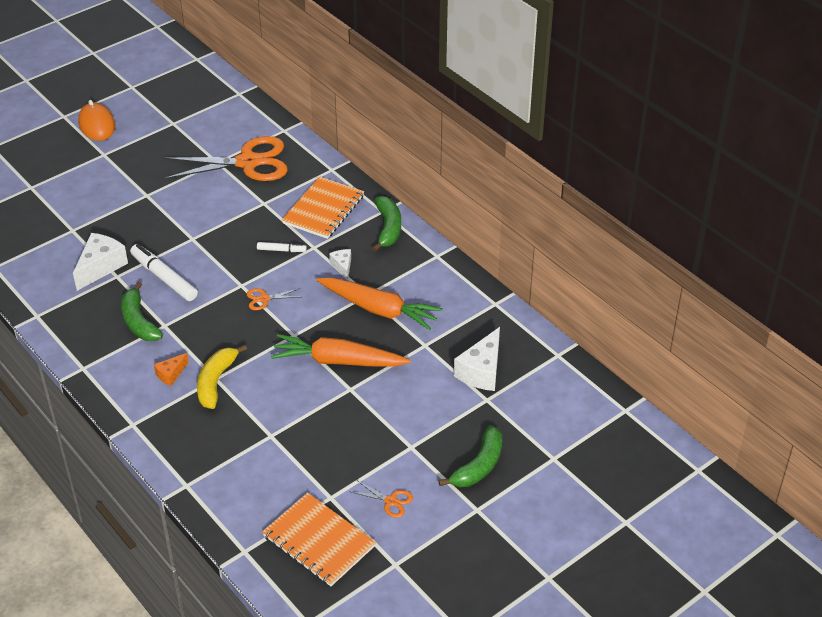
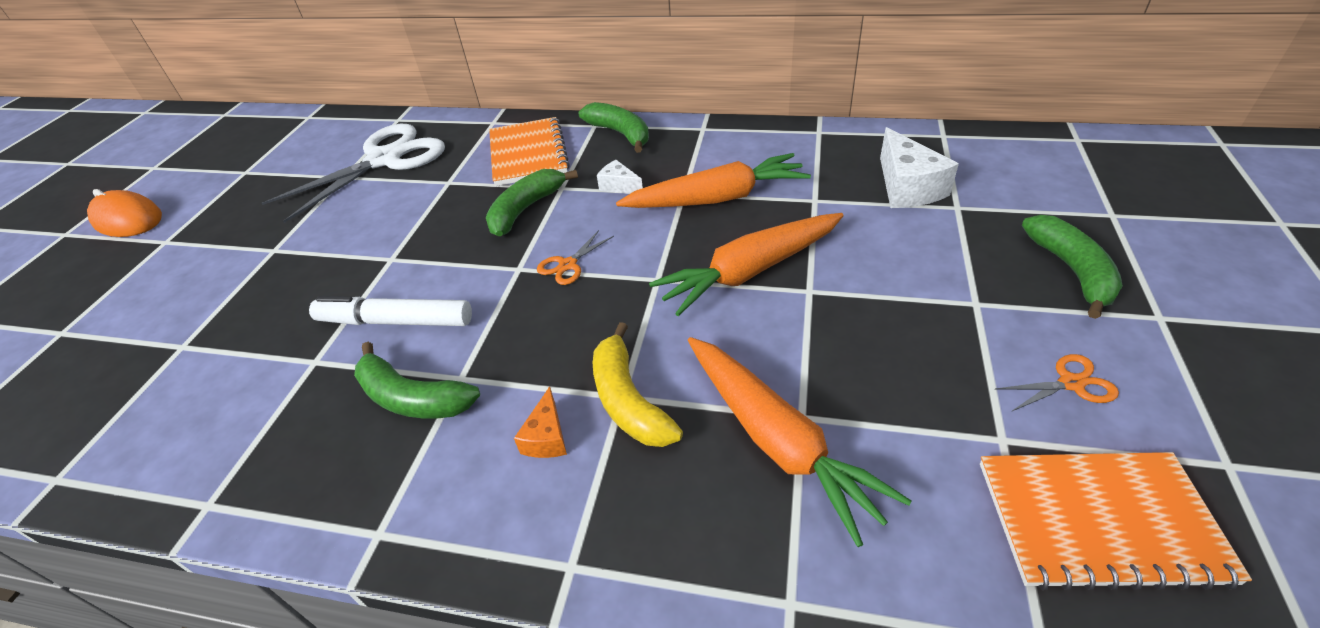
camera: 35 degrees left, 0 degrees up
white cheese [73,233,128,291] -> none
orange scissors [163,136,288,181] -> white scissors [262,123,445,223]
white marker [257,242,307,252] -> green banana [486,169,578,236]
none -> orange carrot [688,337,912,547]

